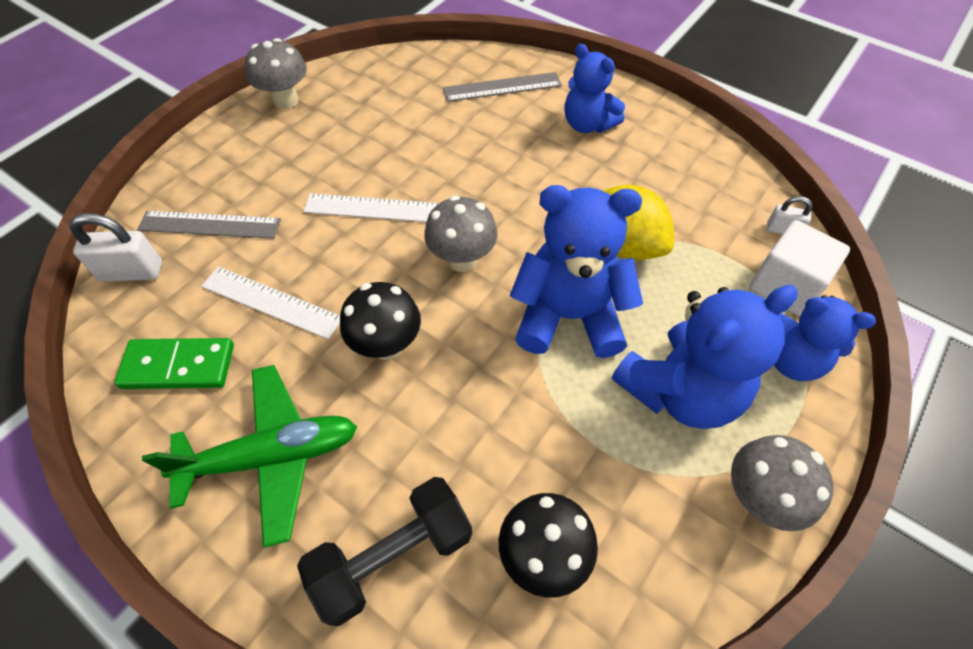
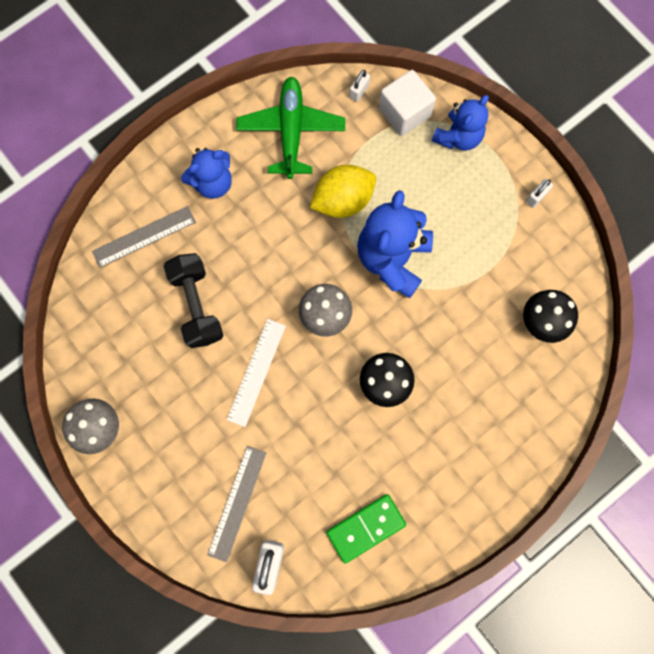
camera: 75 degrees left, 20 degrees up
green domino [114,338,234,389] -> green domino turned 45 degrees clockwise [326,494,406,564]
green plane [142,365,357,548] -> green plane moved to [236,77,345,179]
white ruler [201,267,340,339] -> none
black dumbbell [297,477,472,626] -> black dumbbell moved to [164,253,223,348]
grey ruler [443,72,562,102] -> grey ruler turned 60 degrees clockwise [92,206,196,268]
blue teddy bear [612,285,798,429] -> none
grey mushroom [731,435,834,531] -> white padlock [526,179,553,208]

